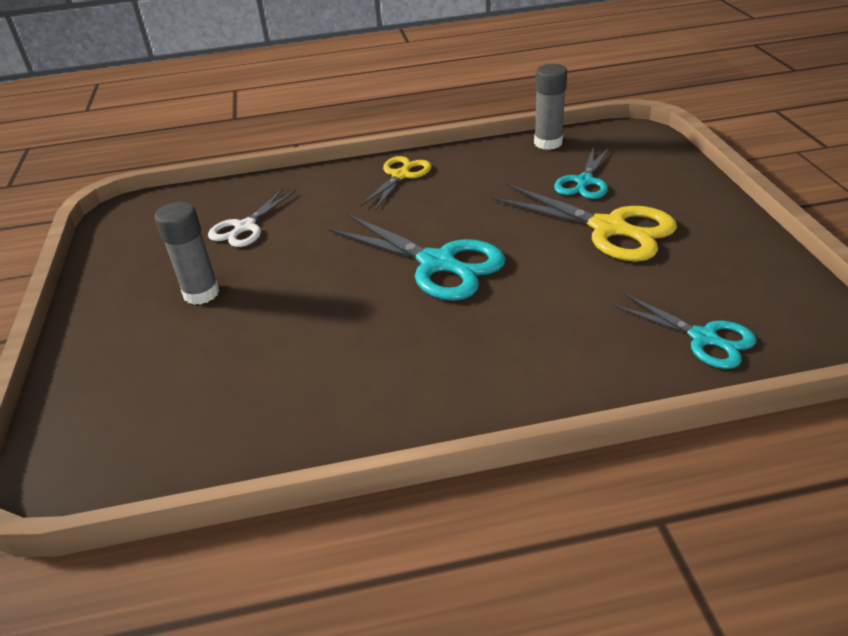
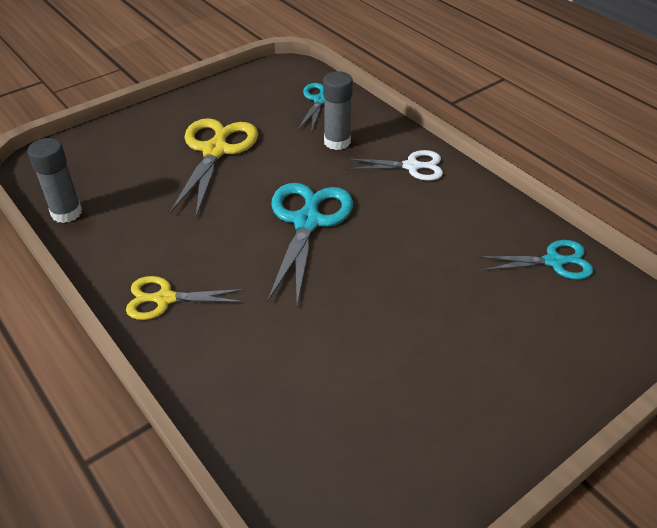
camera: 120 degrees left, 5 degrees up
grey glue stick [155,202,220,305] -> grey glue stick moved to [323,71,353,150]
white scissors [208,189,296,247] -> white scissors moved to [347,150,443,181]
turquoise scissors [554,148,609,199] -> turquoise scissors moved to [478,240,593,280]

